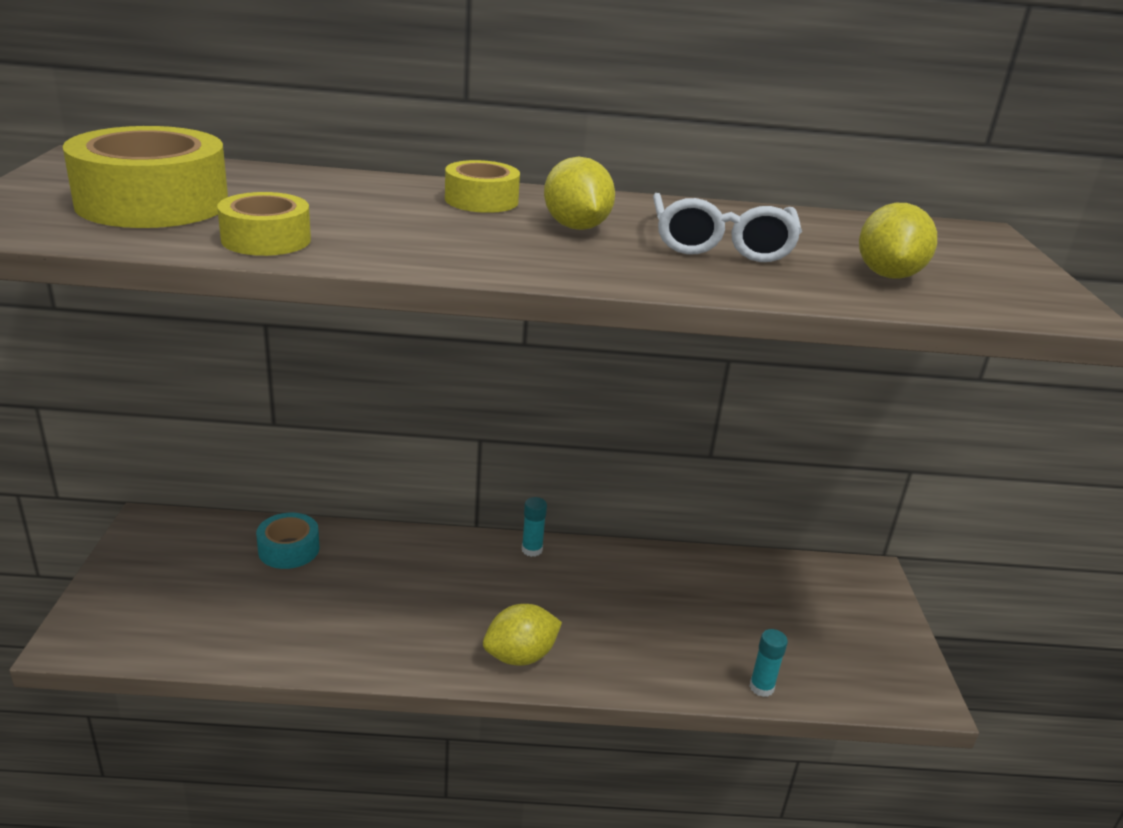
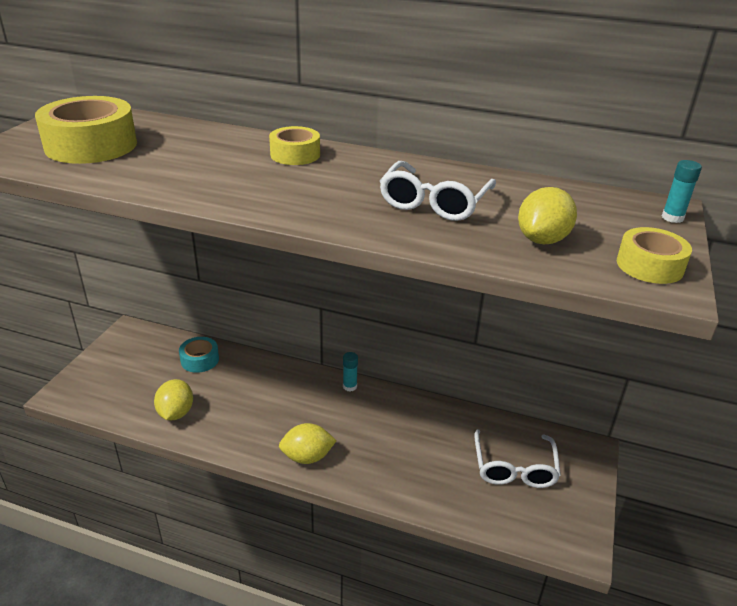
camera: 20 degrees right, 5 degrees up
yellow tape [217,192,311,256] -> yellow tape moved to [617,227,692,284]
yellow lemon [544,157,615,230] -> yellow lemon moved to [154,379,193,420]
turquoise glue stick [750,629,788,697] -> turquoise glue stick moved to [662,160,702,223]
none -> white glasses [474,429,561,488]

